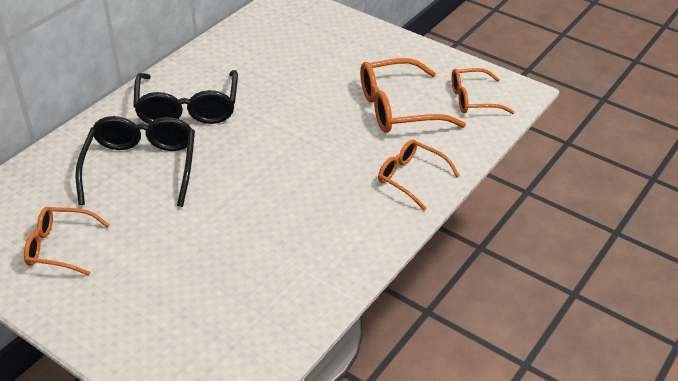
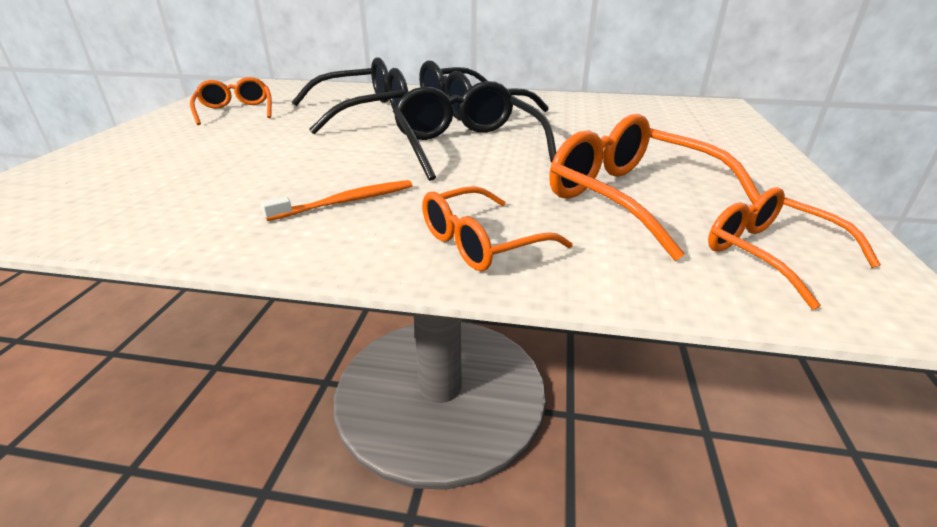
camera: 65 degrees right, 10 degrees down
orange glasses [378,139,460,211] -> orange glasses turned 135 degrees counterclockwise [422,186,573,271]
none -> orange toothbrush [261,180,412,221]
none -> black glasses [393,81,556,181]

